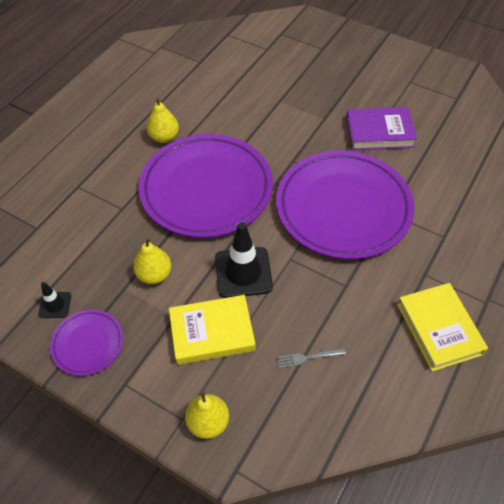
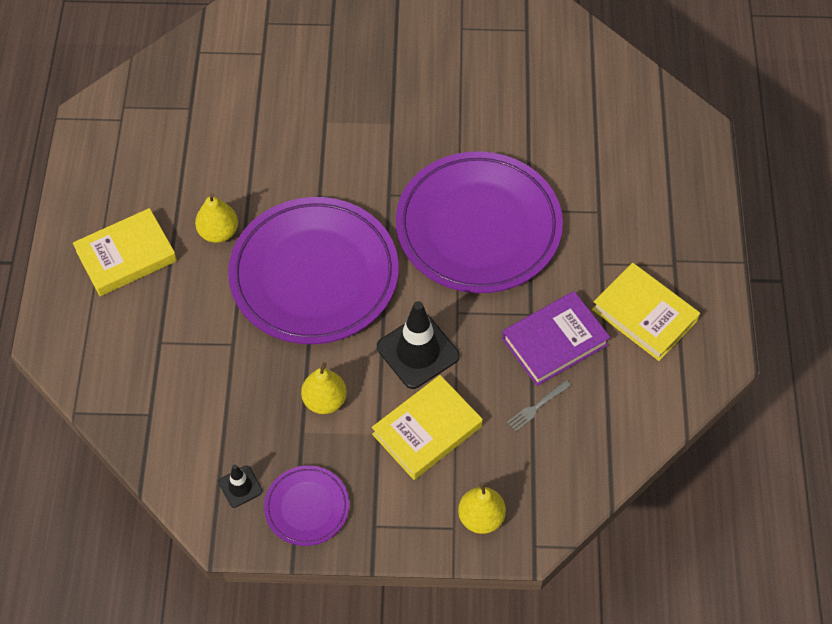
camera: 30 degrees left, 5 degrees up
purple book [346,107,417,150] -> purple book moved to [502,291,610,386]
none -> yellow book [73,208,177,296]

